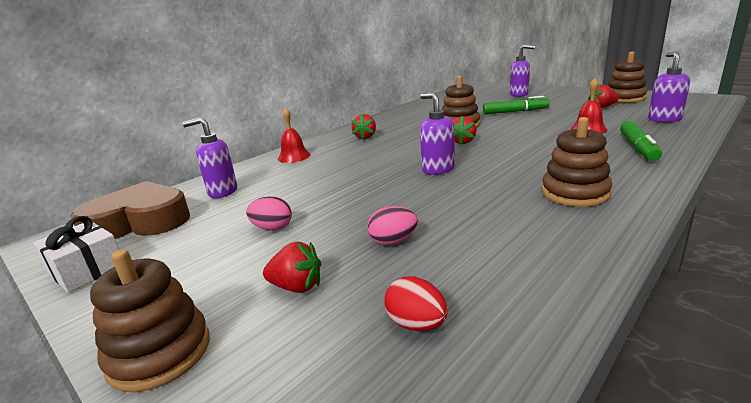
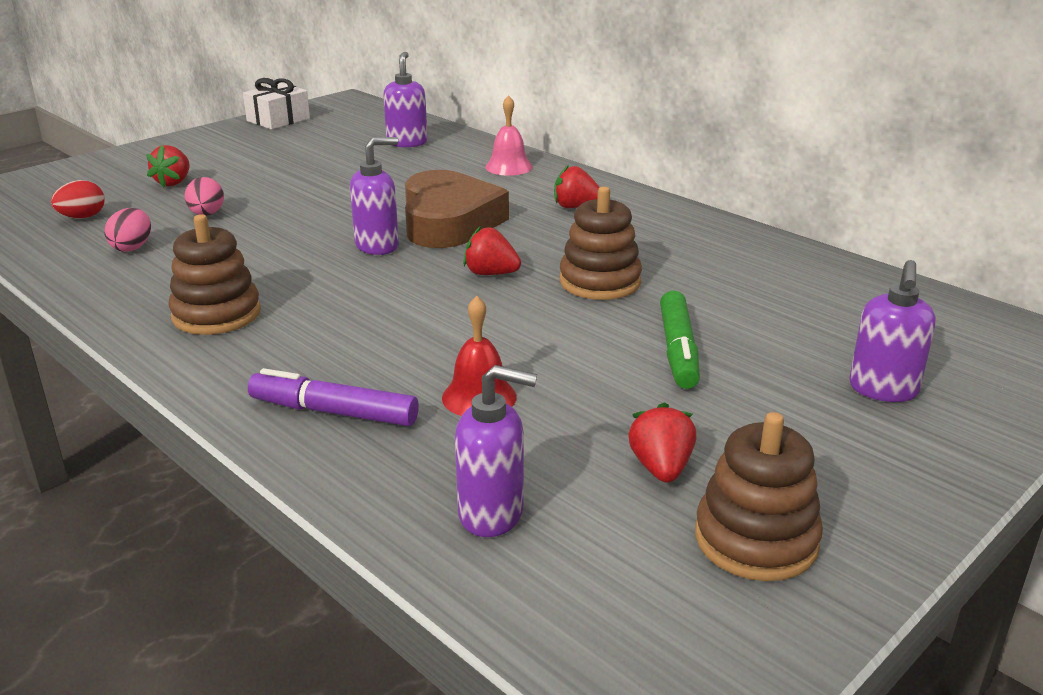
camera: 90 degrees right, 5 degrees up
brown heart [70,181,190,239] -> brown heart moved to [405,170,509,248]
brown stacking toy [90,249,210,393] -> none
pink egg [246,196,292,231] -> pink egg moved to [105,208,151,252]
red bell [278,107,311,163] -> pink bell [485,95,533,176]
green marker [620,121,662,161] -> purple marker [248,368,419,426]

